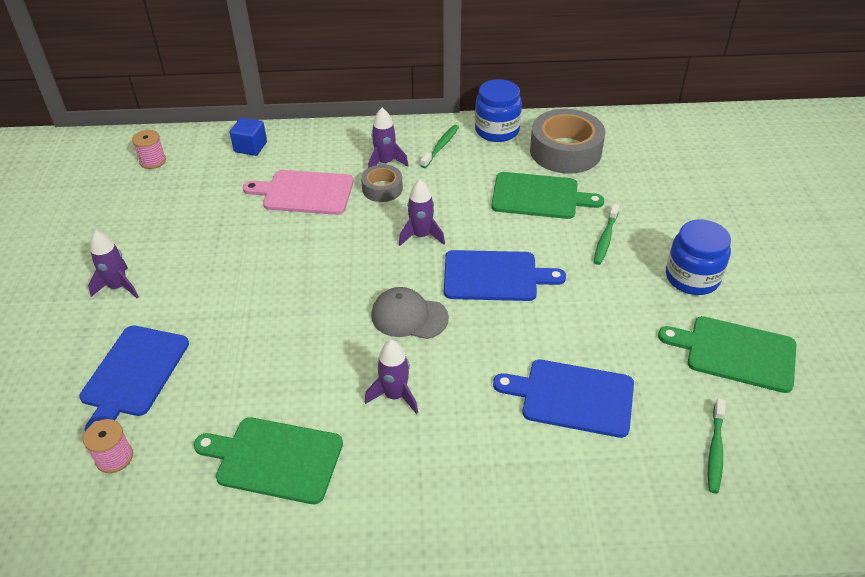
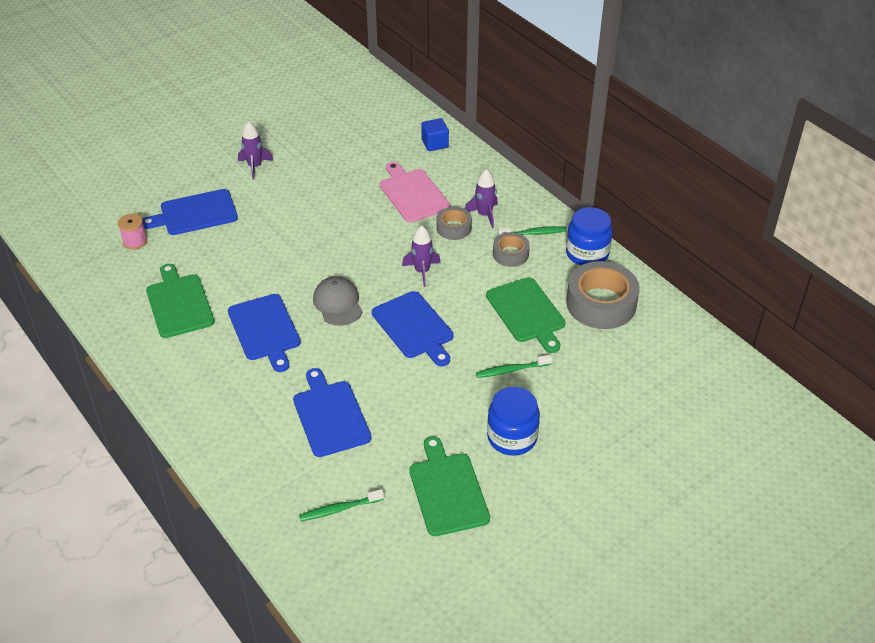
camera: 55 degrees right, 0 degrees up
pink spool [132,130,166,169] -> none
purple rocket [365,340,418,414] -> blue cutting board [228,294,301,372]
none -> grey tape [493,232,530,267]

